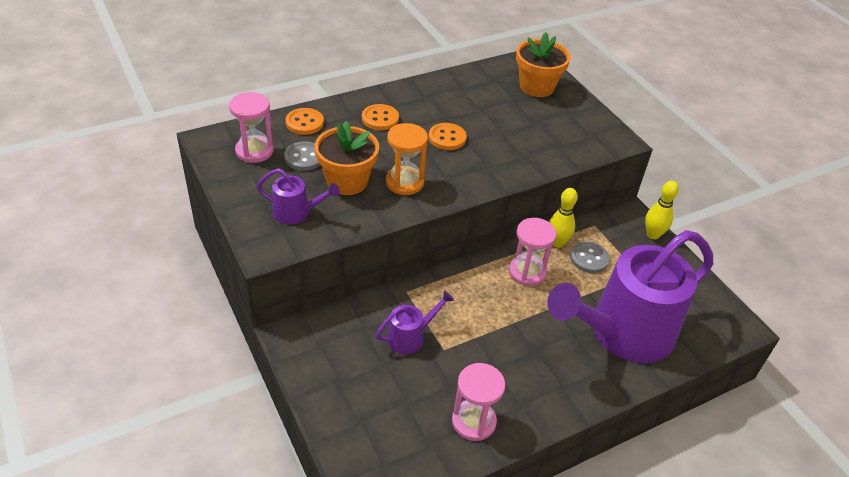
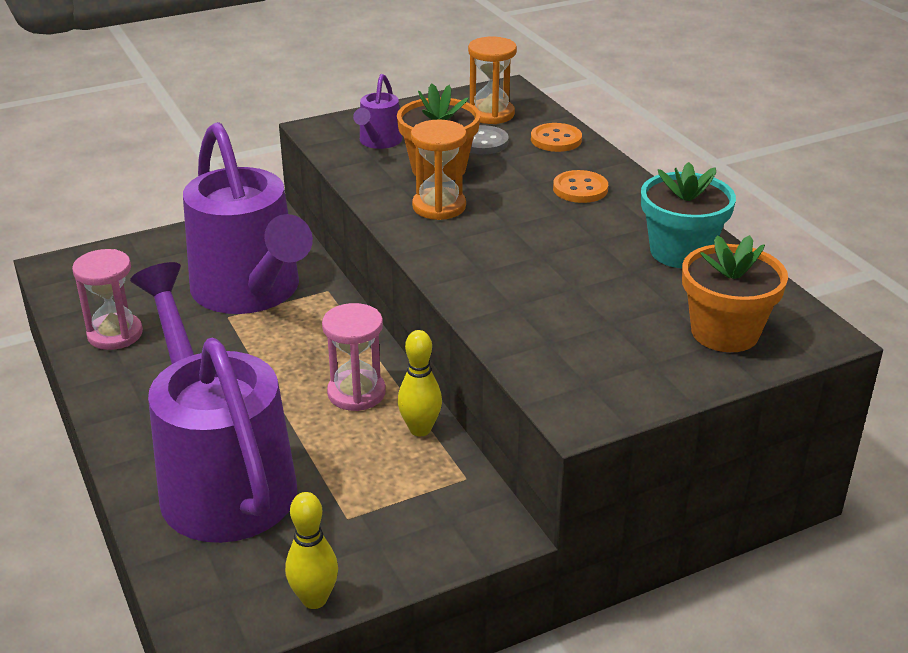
camera: 95 degrees right, 10 degrees down
pink hourglass [229,92,274,163] -> orange hourglass [468,37,517,124]
purple watering can [376,290,454,354] -> purple watering can [183,122,313,314], size x2.41
orange button [429,123,467,150] -> none
grey button [570,242,610,273] -> none
yellow bowling pin [645,181,679,240] -> yellow bowling pin moved to [285,492,338,609]
none -> turquoise flower pot [641,162,736,268]

